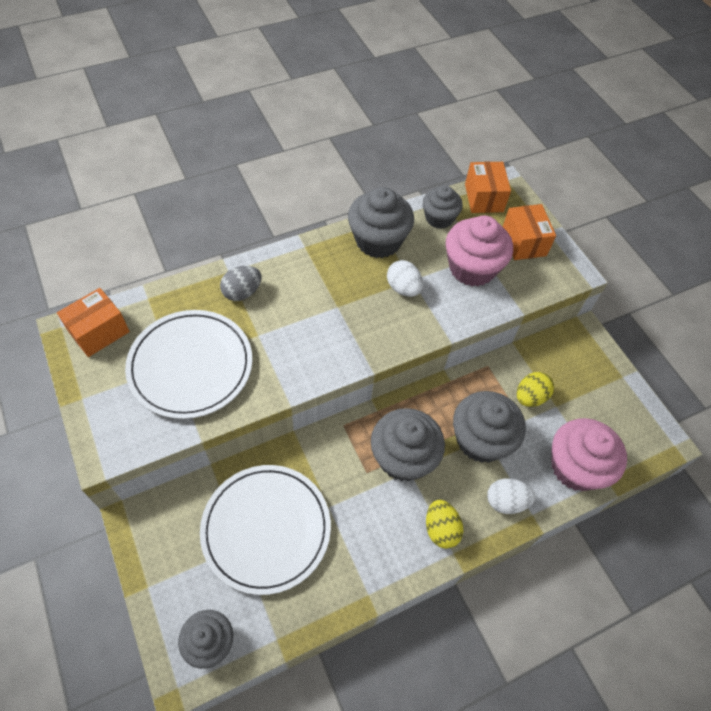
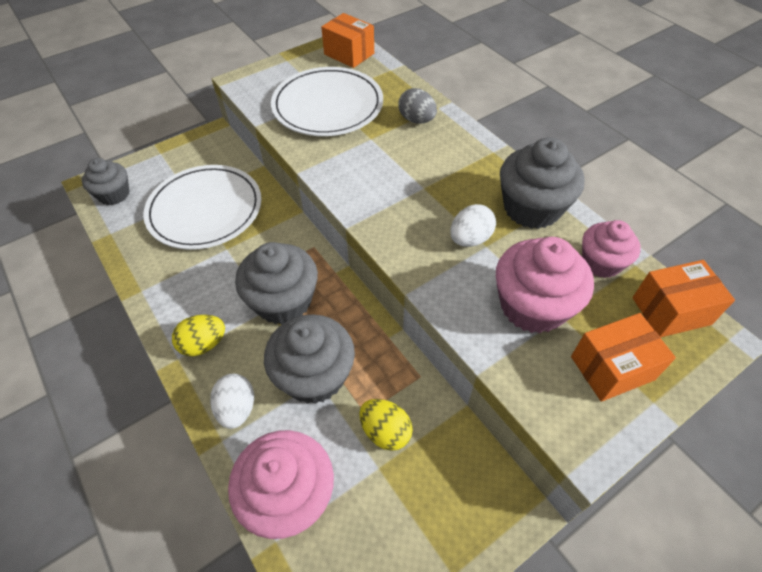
camera: 85 degrees right, 5 degrees down
grey cupcake [423,185,463,229] -> pink cupcake [582,220,641,278]

